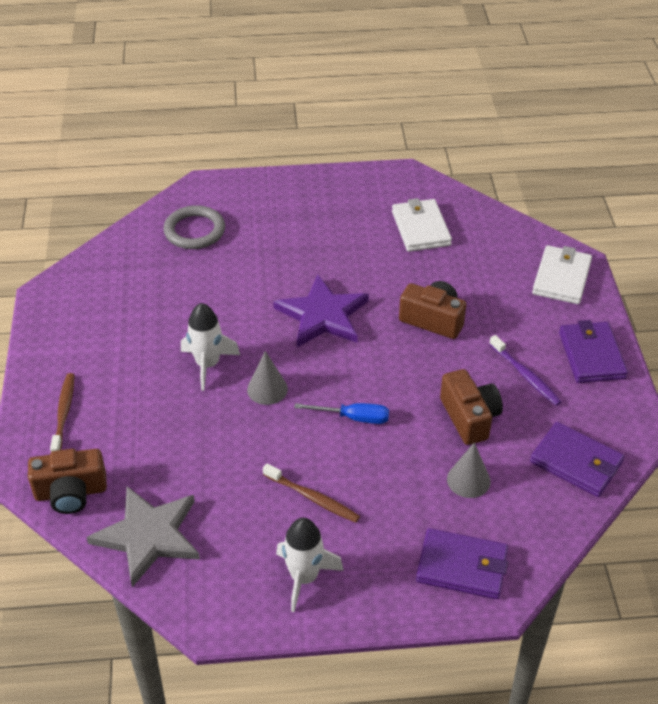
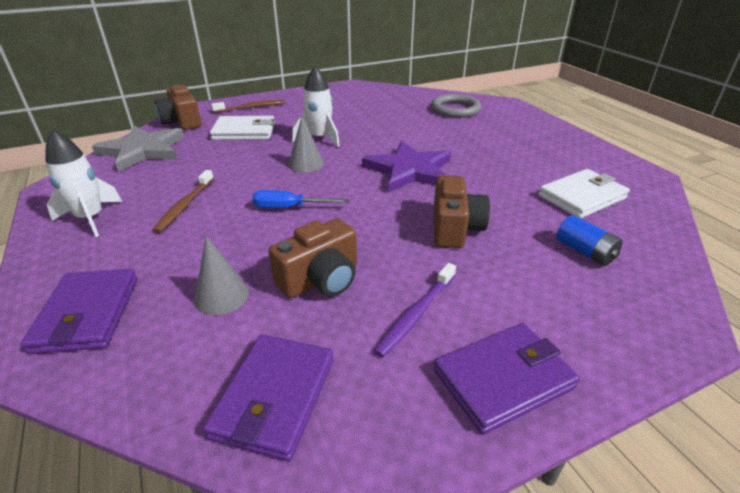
camera: 70 degrees right, 10 degrees down
blue screwdriver [294,403,389,424] -> blue screwdriver turned 105 degrees clockwise [253,190,349,208]
white wallet [532,245,592,304] -> white wallet moved to [210,116,275,140]
none -> blue battery [556,215,623,266]

